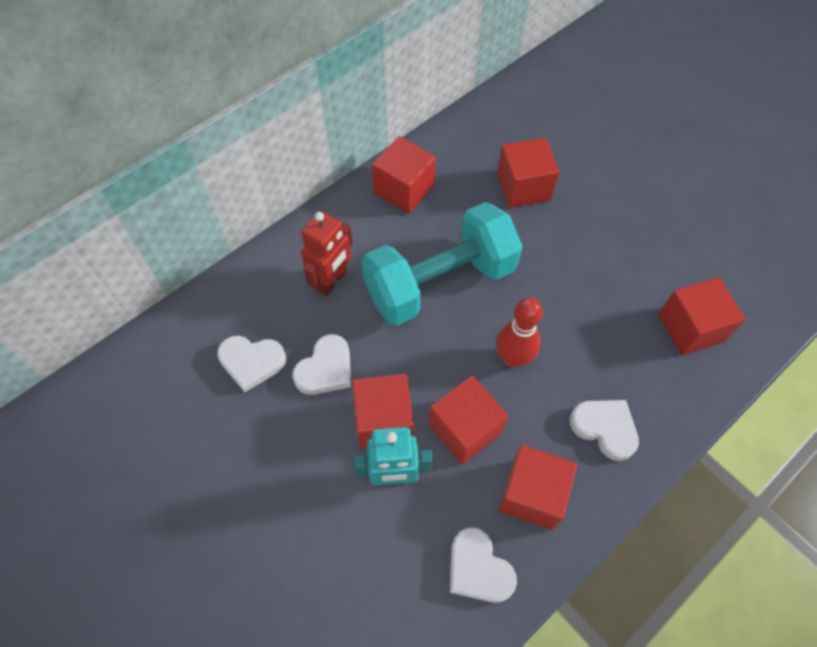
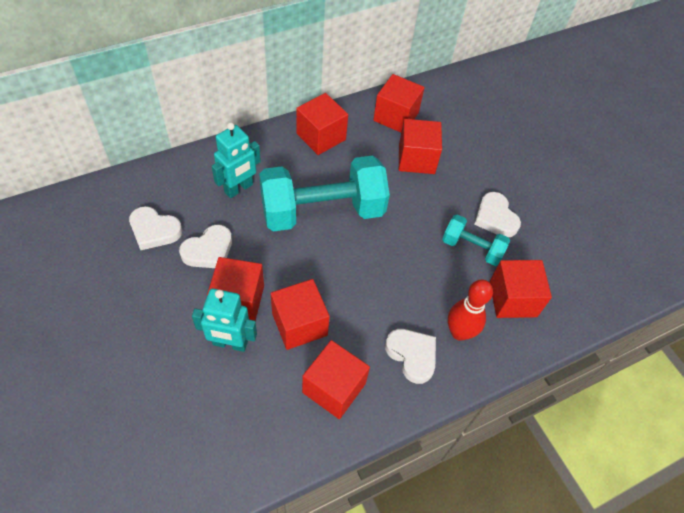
camera: 10 degrees right, 5 degrees down
red robot [301,211,353,296] -> turquoise robot [212,123,261,198]
white heart [450,527,517,603] -> white heart moved to [474,192,521,237]
red bowling pin [497,298,543,368] -> red bowling pin moved to [448,279,493,341]
none -> red cube [373,74,424,132]
none -> turquoise dumbbell [442,214,510,266]

